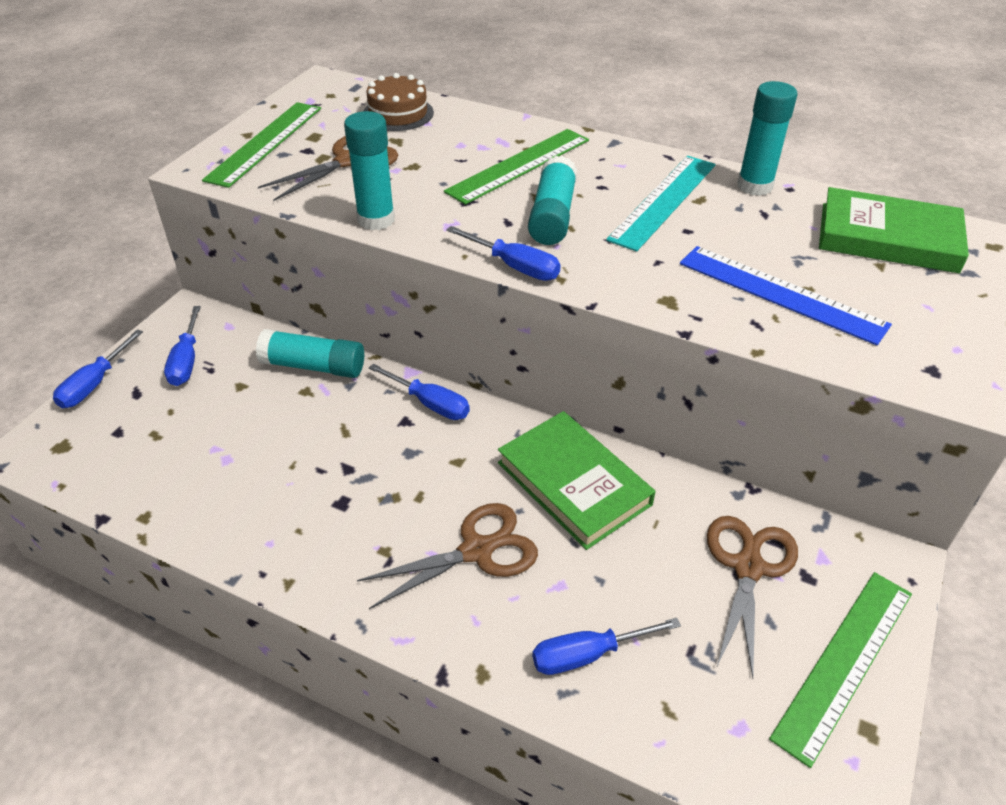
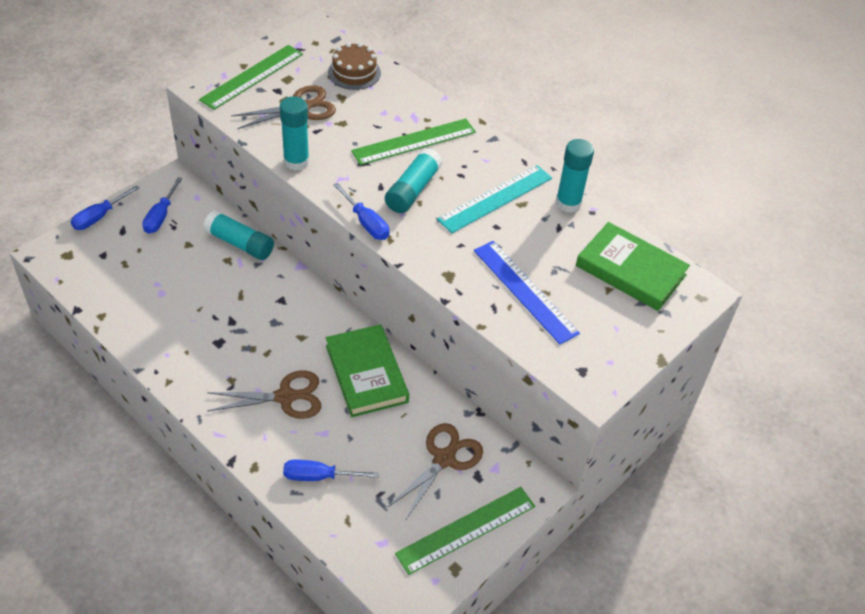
camera: 15 degrees right, 5 degrees up
blue screwdriver [369,364,470,420] -> none

